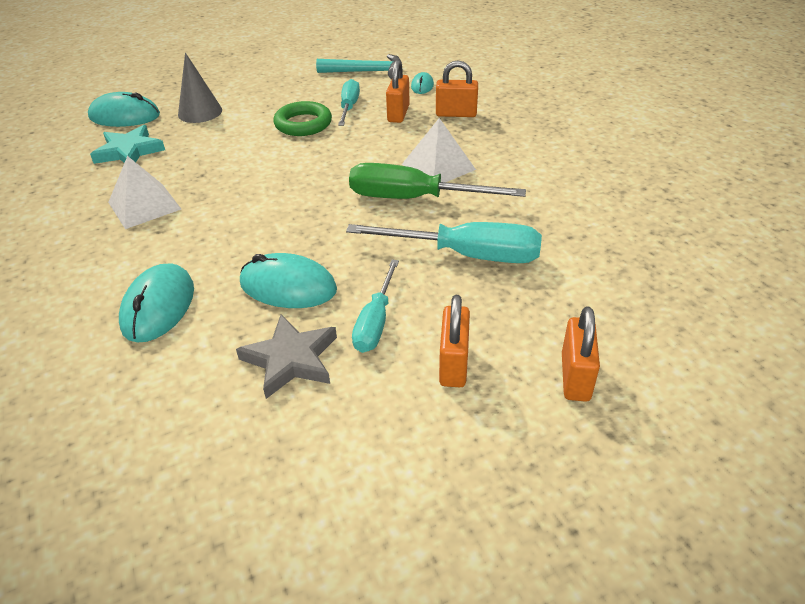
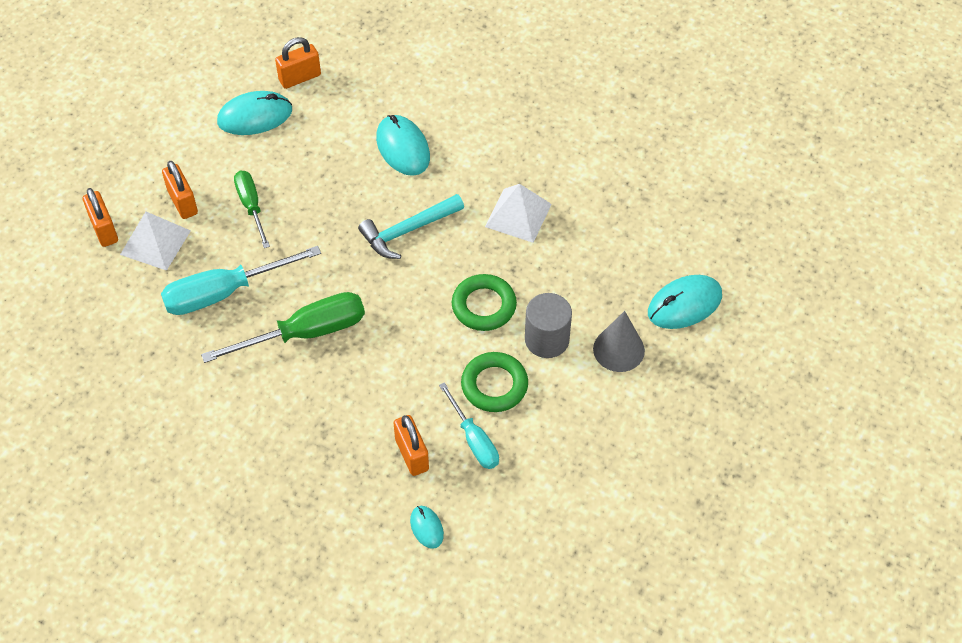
camera: 145 degrees right, 15 degrees up
turquoise star [90,125,165,164] -> none
grey star [236,315,337,399] -> none
turquoise mouse [240,253,337,308] -> turquoise mouse moved to [217,91,292,135]
turquoise hammer [316,54,402,79] -> turquoise hammer moved to [358,194,464,259]
turquoise screwdriver [352,260,399,353] -> green screwdriver [234,171,270,248]
white pyramid [402,118,476,182] -> white pyramid moved to [120,212,191,271]
orange padlock [436,61,478,117] -> orange padlock moved to [275,37,321,89]
none -> green ring [452,274,517,331]
none -> grey cylinder [525,293,572,358]

